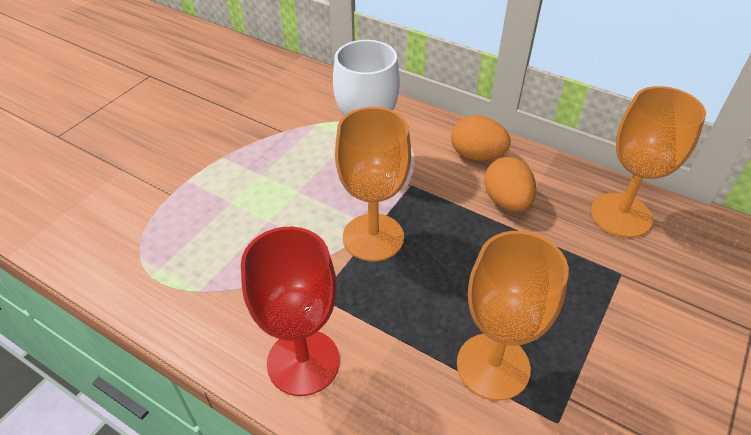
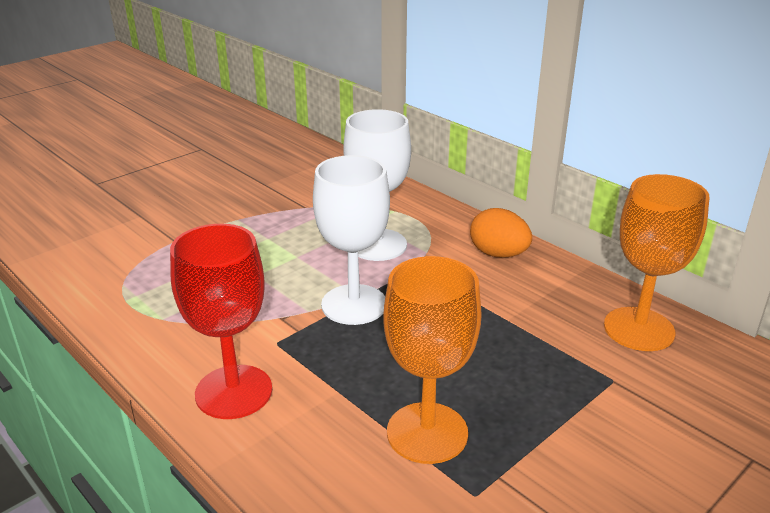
camera: 15 degrees right, 15 degrees down
orange goblet [335,107,411,261] -> white goblet [313,155,390,325]
orange egg [484,157,536,212] -> none

